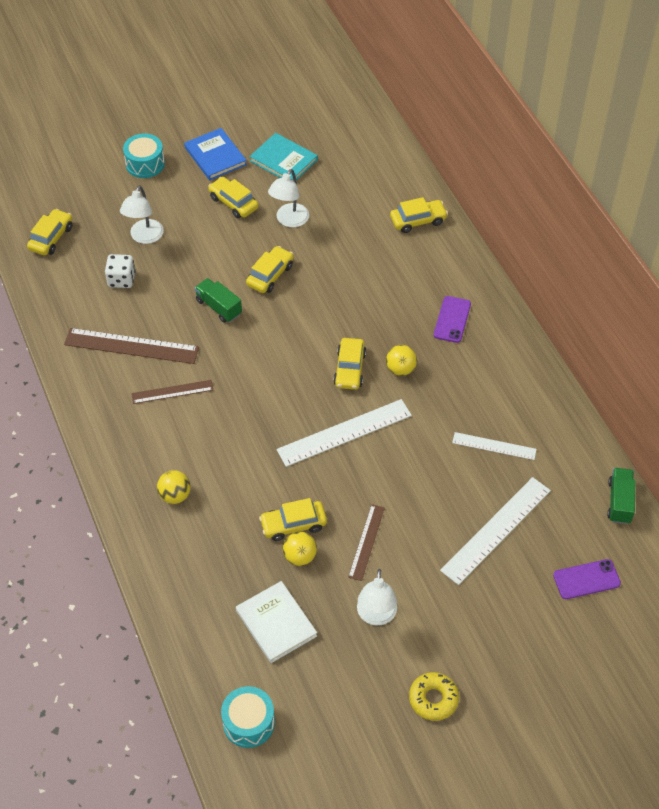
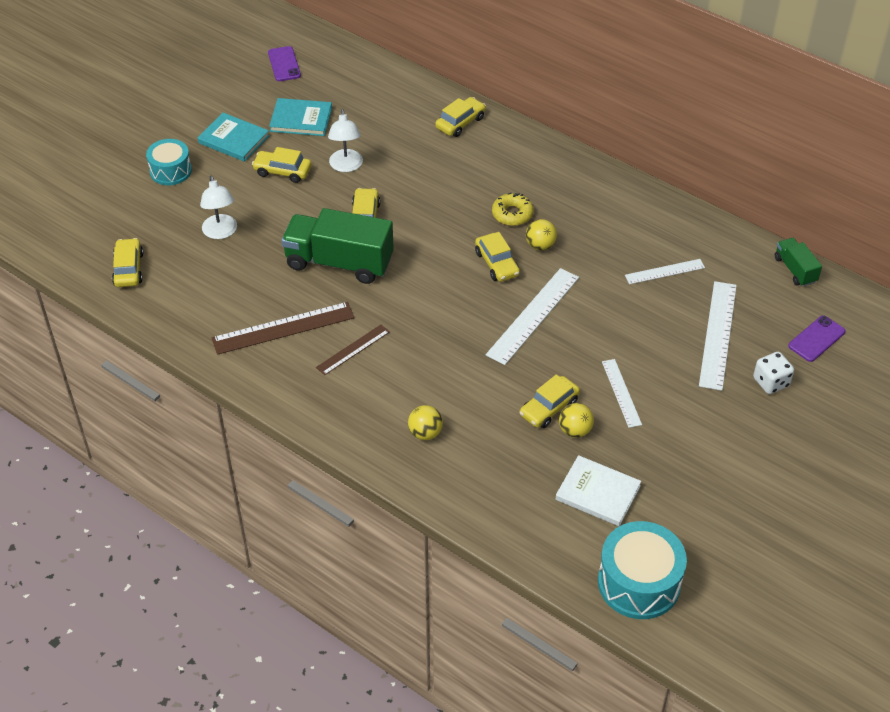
camera: 30 degrees left, 5 degrees down
white dice [105,254,135,288] -> white dice moved to [753,352,794,394]
blue book [184,128,247,180] -> turquoise book [198,113,270,162]
green truck [195,278,242,323] -> green truck [281,208,394,284], size x2.00
turquoise drum [221,686,275,748] -> turquoise drum [598,521,687,619], size x1.57
brown ruler [348,504,385,581] -> white ruler [602,359,642,428]
white lamp [357,569,397,625] -> none
yellow donut [409,672,459,721] -> yellow donut moved to [492,193,534,226]
purple phone [434,296,471,343] -> purple phone moved to [268,46,301,81]

